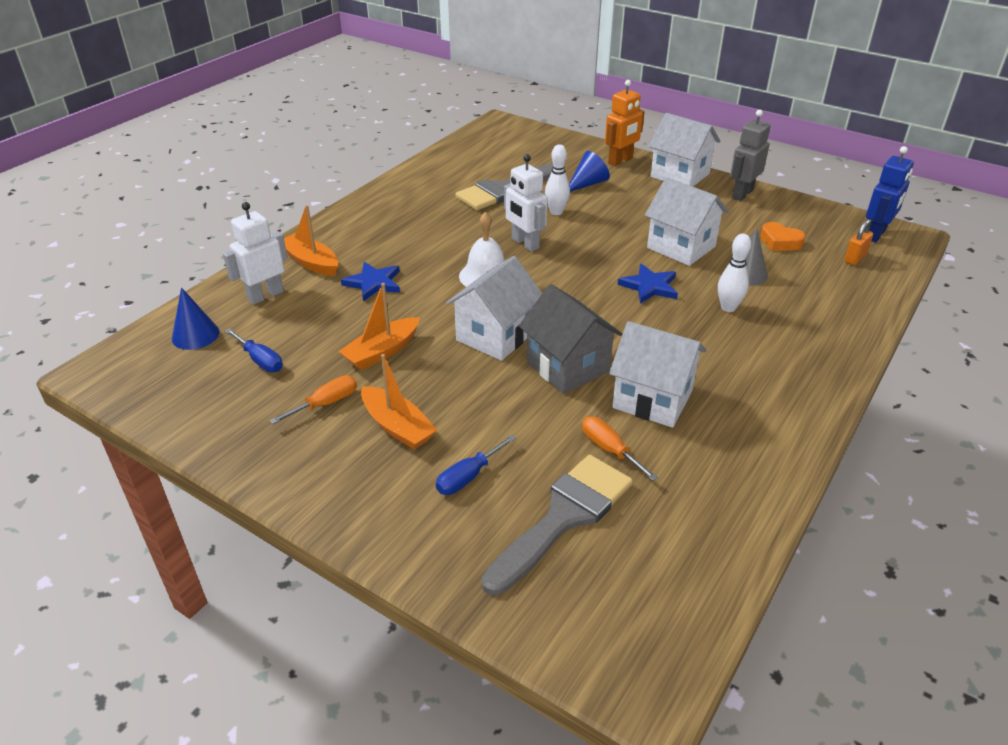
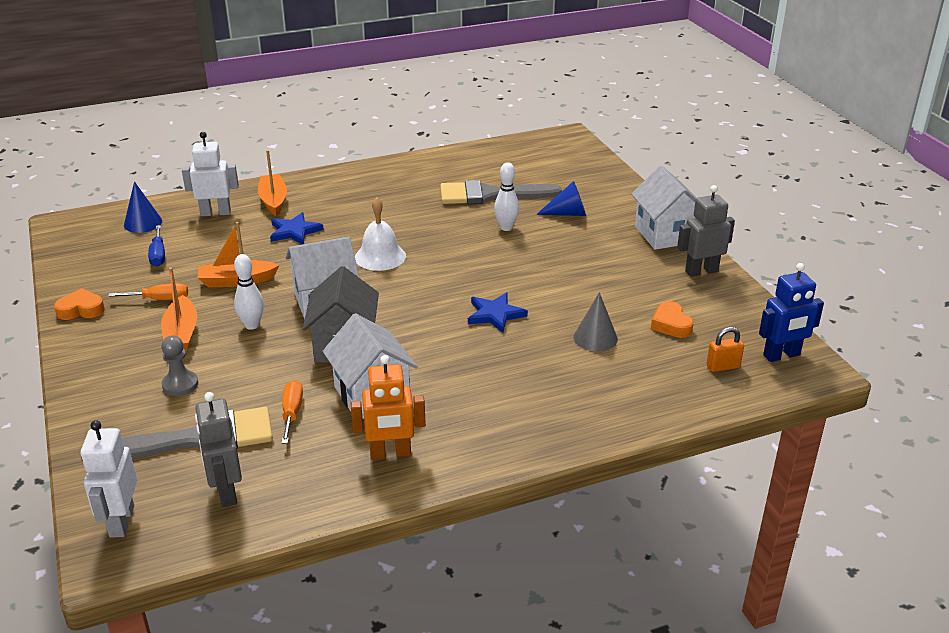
camera: 35 degrees right, 5 degrees down
blue screwdriver [436,435,516,495] -> grey pawn [161,336,198,396]
white robot [504,154,547,252] -> white robot moved to [81,420,137,538]
orange robot [605,80,645,166] -> orange robot moved to [350,355,426,459]
white house [645,177,728,266] -> none
white bowling pin [718,234,751,312] -> white bowling pin moved to [234,254,264,330]
none -> orange heart [54,288,105,320]
none -> grey robot [195,392,242,507]

